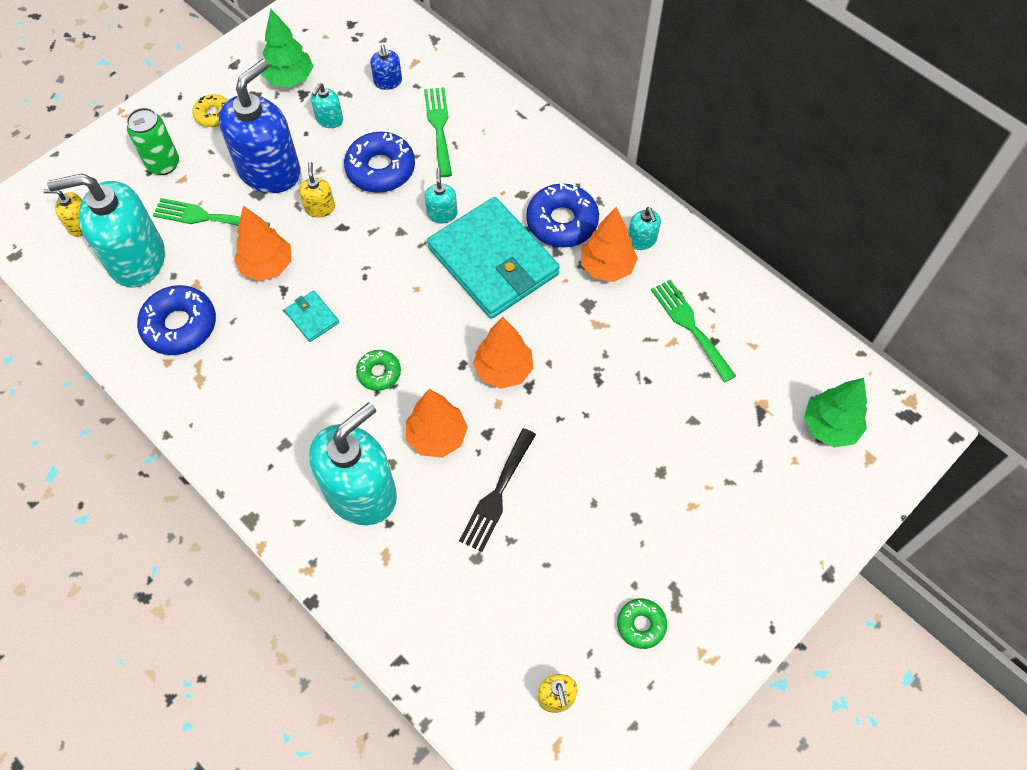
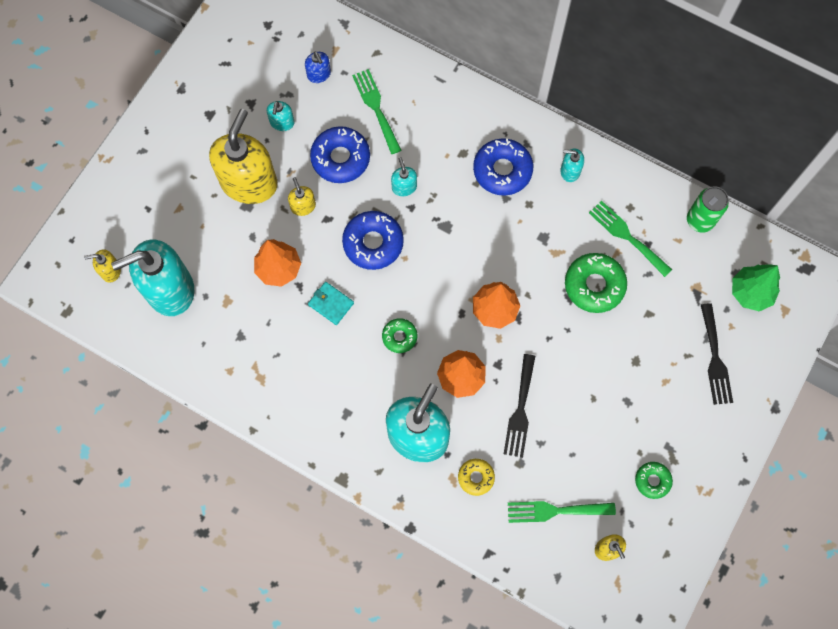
camera: 15 degrees left, 10 degrees up
green can [126,108,179,175] -> green can moved to [687,187,729,233]
blue donut [137,285,216,355] -> blue donut moved to [342,211,404,270]
green fork [153,198,270,227] -> green fork moved to [508,501,616,523]
yellow donut [192,94,228,127] -> yellow donut moved to [458,459,495,496]
blue soap dispenser [219,59,301,193] -> yellow soap dispenser [209,109,278,204]
green tree [262,9,314,87] -> none
turquoise wallet [427,197,560,319] -> none
orange tree [581,207,638,282] -> none
turquoise soap dispenser [628,207,661,250] -> turquoise soap dispenser turned 135 degrees clockwise [560,148,584,182]
none -> green donut [565,253,627,313]
none -> black fork [701,303,733,405]

